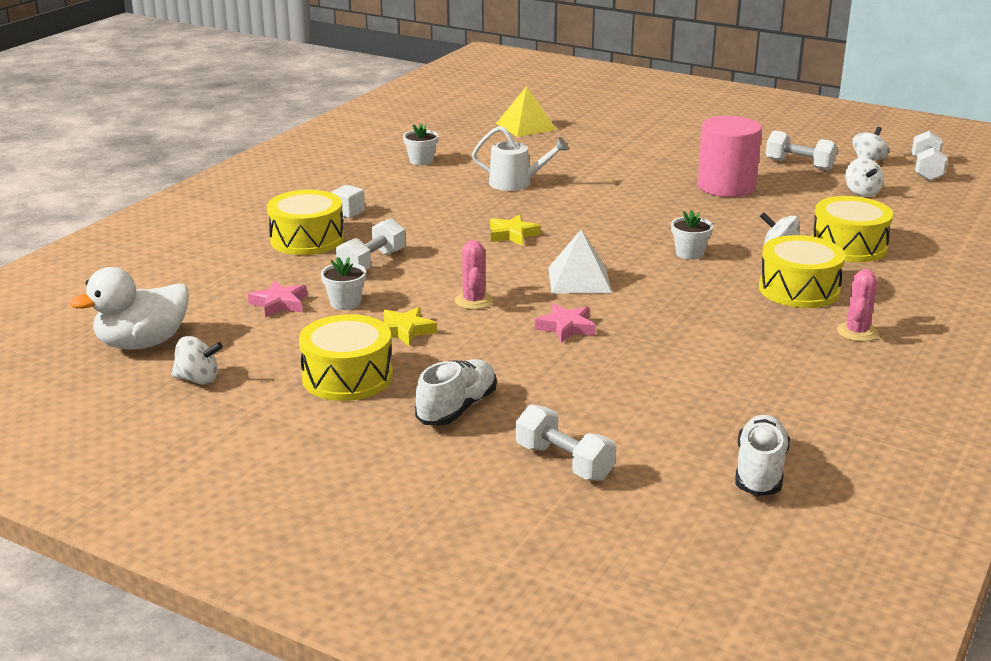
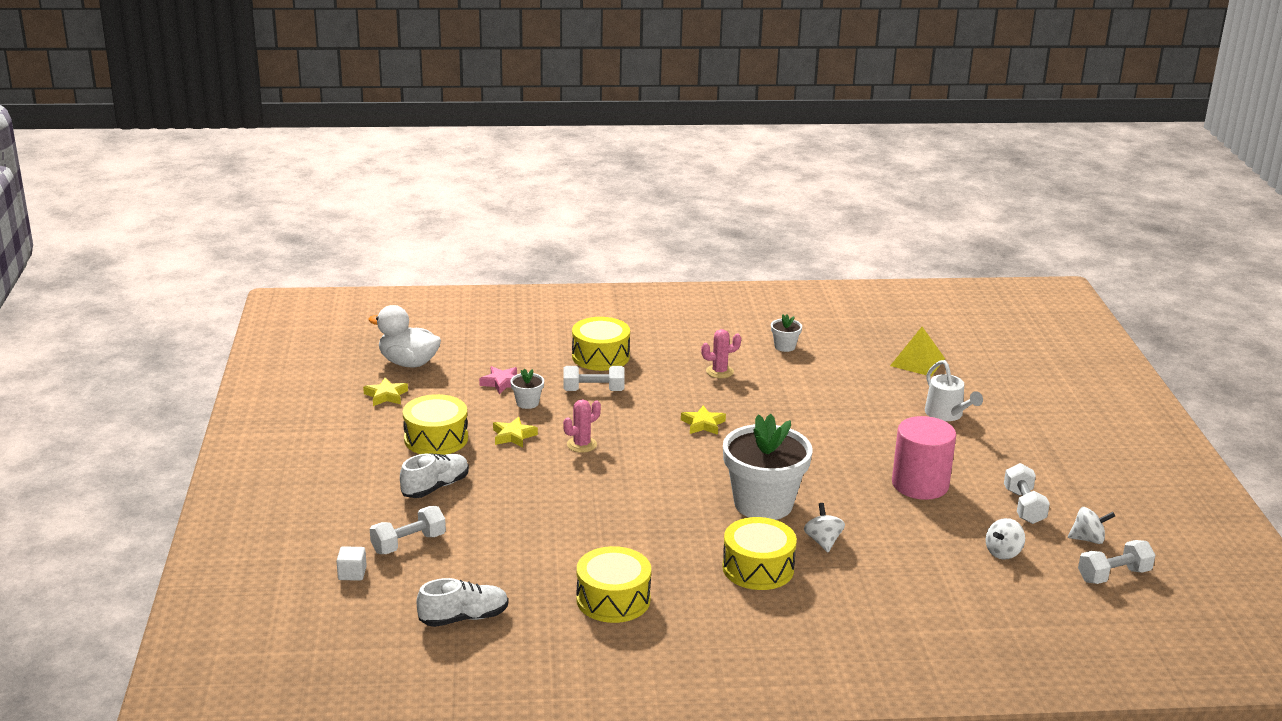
camera: 55 degrees right, 0 degrees up
white spinning top [171,336,223,385] -> yellow star [363,378,408,406]
white cube [331,185,365,218] -> white cube moved to [337,546,367,581]
white shoe [415,359,497,426] -> white shoe turned 45 degrees counterclockwise [400,453,469,498]
white watering can [472,126,569,191] -> white watering can moved to [925,360,983,421]
white dumbbell [516,404,616,481] -> white dumbbell turned 45 degrees clockwise [370,506,446,554]
pink star [535,304,596,343] -> none
white pyramid [548,230,612,294] -> none
white flower pot [671,210,713,260] -> white flower pot [723,414,812,520], size x2.37
yellow drum [812,196,893,262] -> yellow drum moved to [576,546,651,623]
pink cactus [837,269,878,342] -> pink cactus moved to [701,329,741,378]

